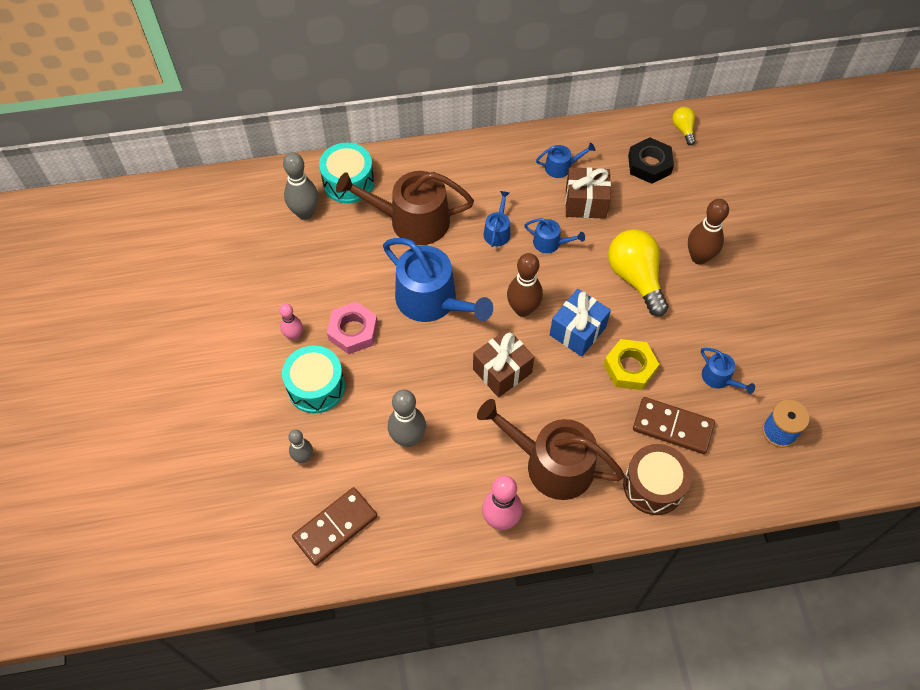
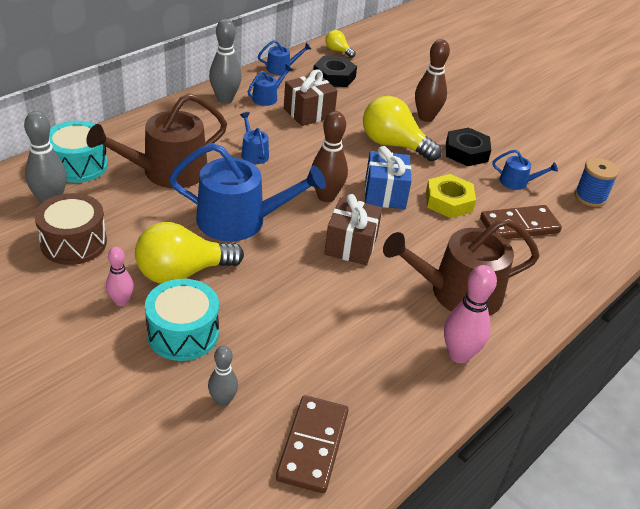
camera: 40 degrees left, 20 degrees down
pink nut [327,302,378,354] -> yellow light bulb [135,222,244,284]
grey bowling pin [388,389,426,447] -> grey bowling pin moved to [209,19,242,104]
blue watering can [524,218,585,253] -> blue watering can moved to [258,40,312,75]
brown drum [623,444,692,515] -> brown drum moved to [35,193,107,265]
none -> black nut [446,128,491,166]

